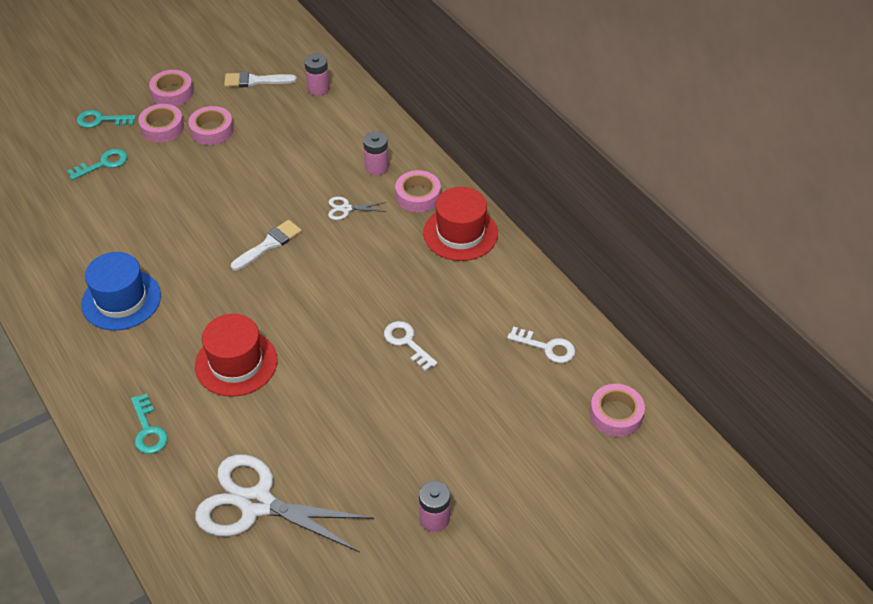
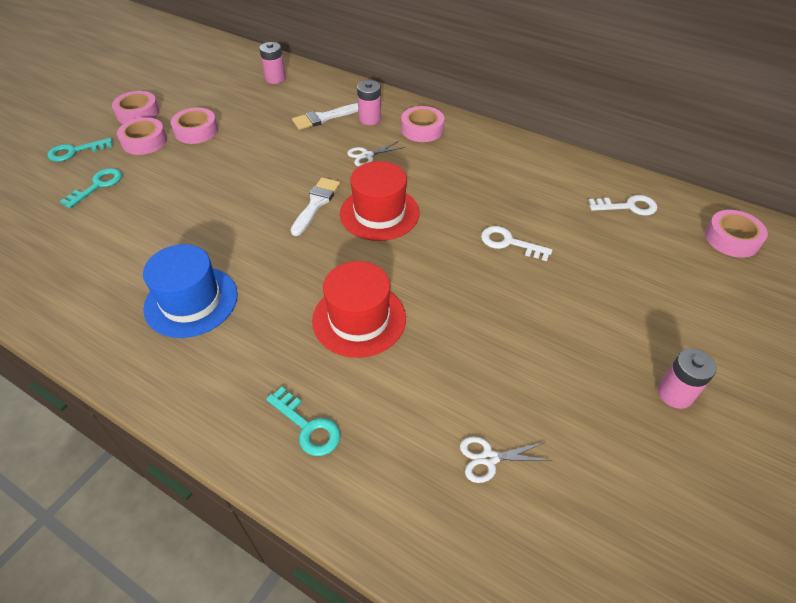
camera: 25 degrees left, 0 degrees up
white scissors [195,454,374,552] -> white scissors [460,436,552,483], size x0.42
white brush [224,72,297,87] -> white brush moved to [292,103,358,130]
red hat [423,187,498,261] -> red hat moved to [340,161,419,241]

